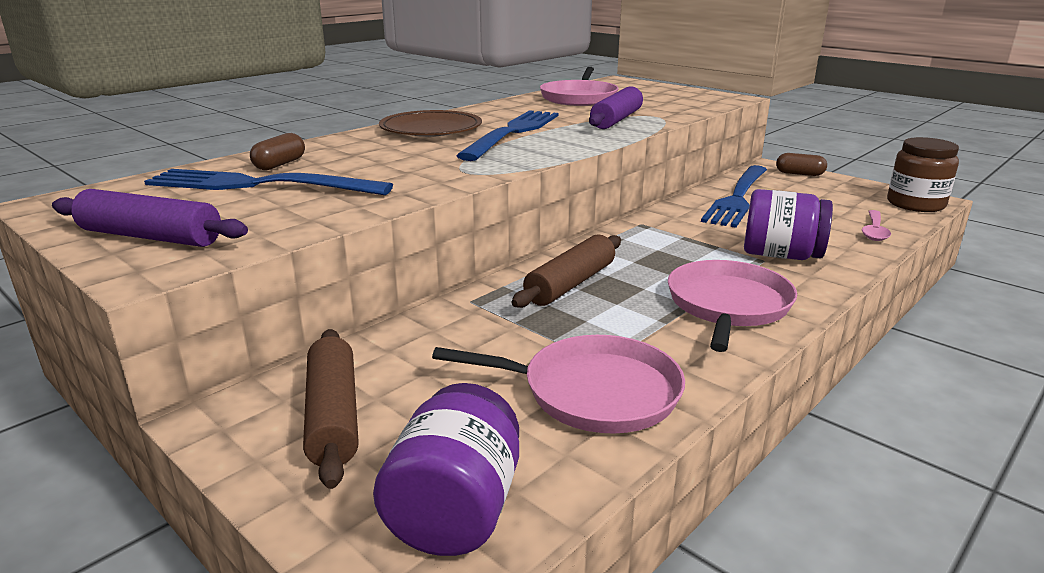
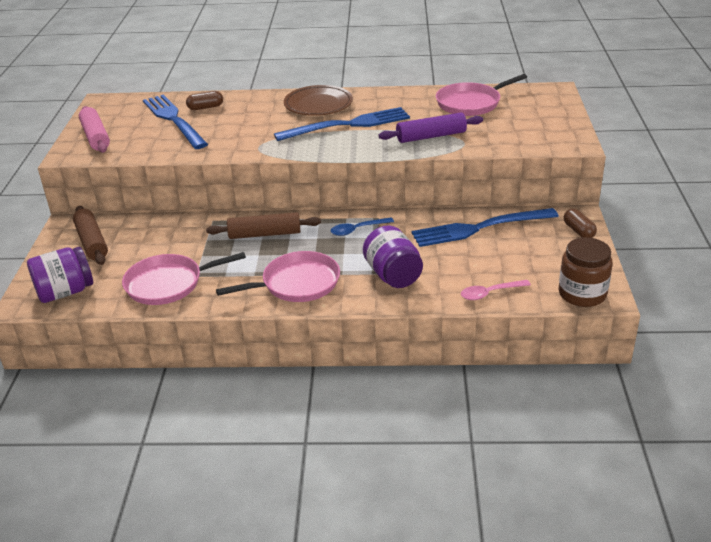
camera: 50 degrees right, 10 degrees up
purple rolling pin [52,189,248,247] -> pink rolling pin [79,106,110,153]
brown rolling pin [303,329,359,489] -> brown rolling pin turned 60 degrees counterclockwise [73,206,108,265]
pink pan [432,335,685,434] -> pink pan turned 105 degrees clockwise [122,252,246,305]
none -> blue spoon [331,217,394,236]

